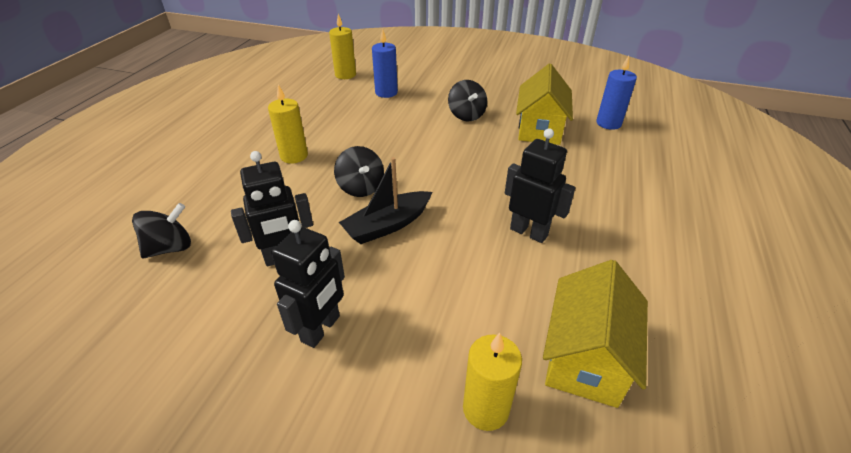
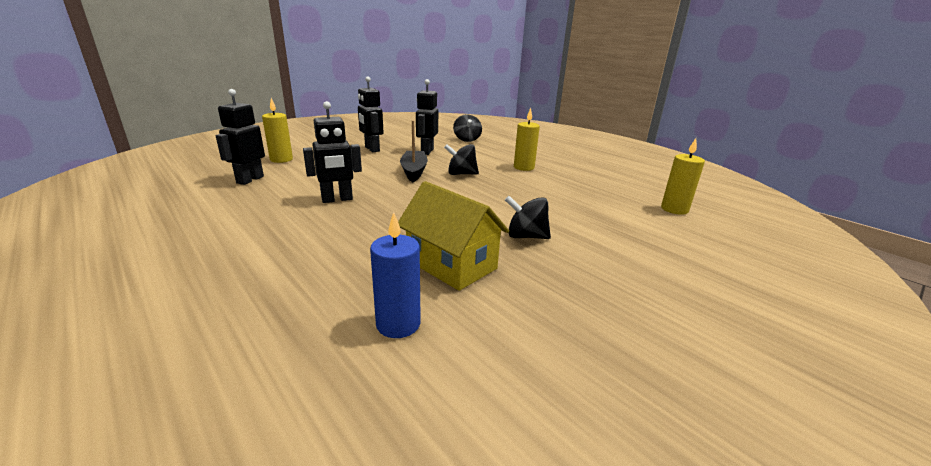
camera: 120 degrees right, 15 degrees down
blue candle [372,29,398,98] -> none
yellow house [543,260,648,408] -> black robot [216,89,265,185]

